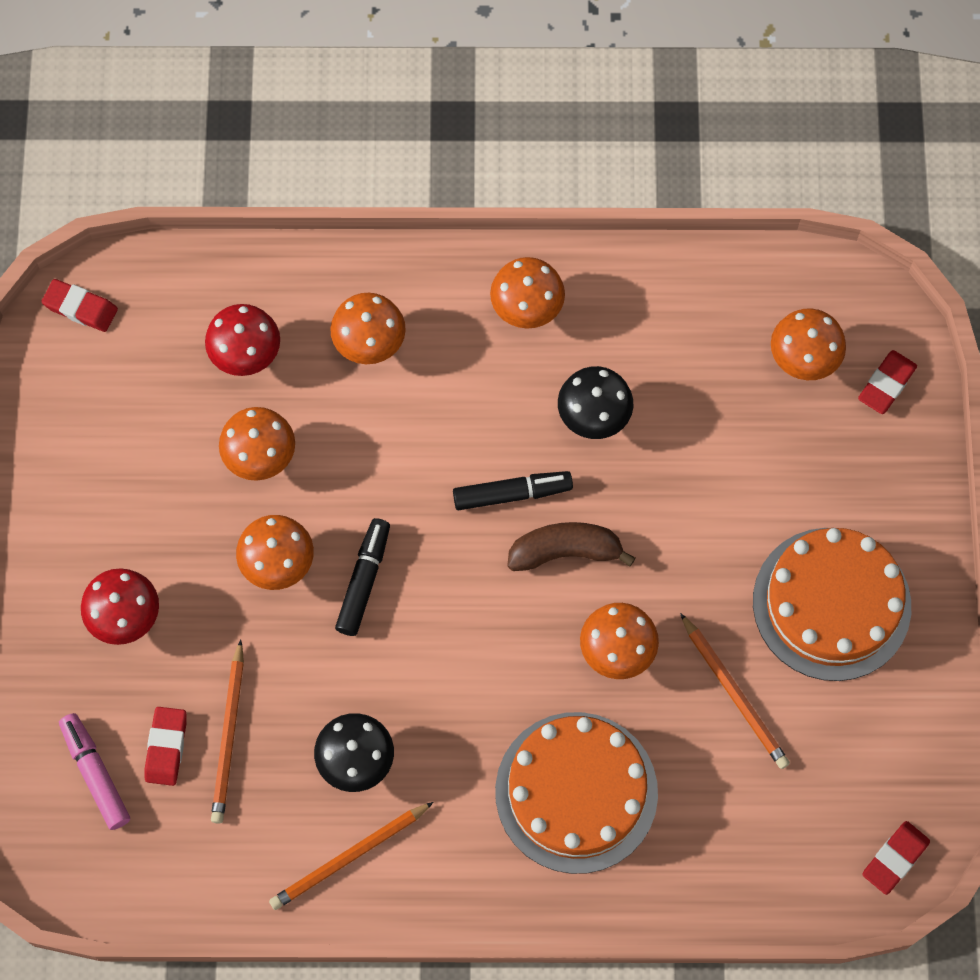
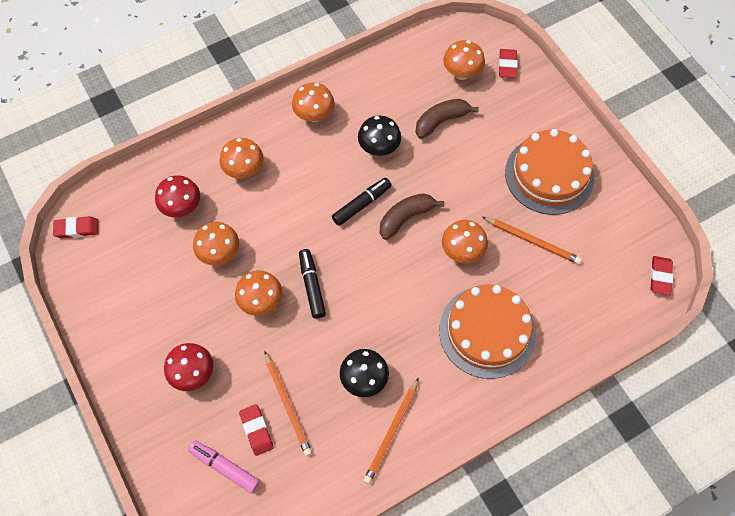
camera: 30 degrees left, 5 degrees down
none -> brown banana [415,99,479,139]

